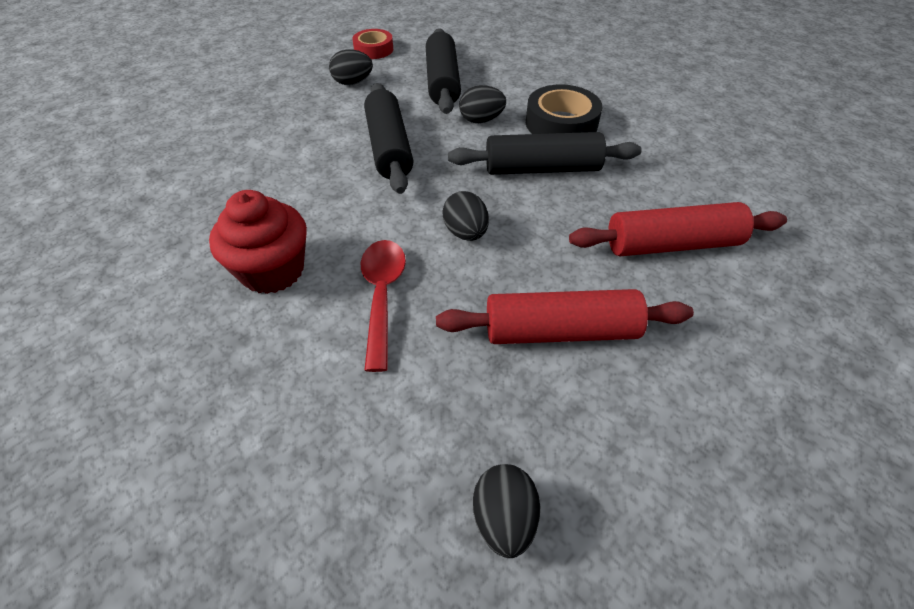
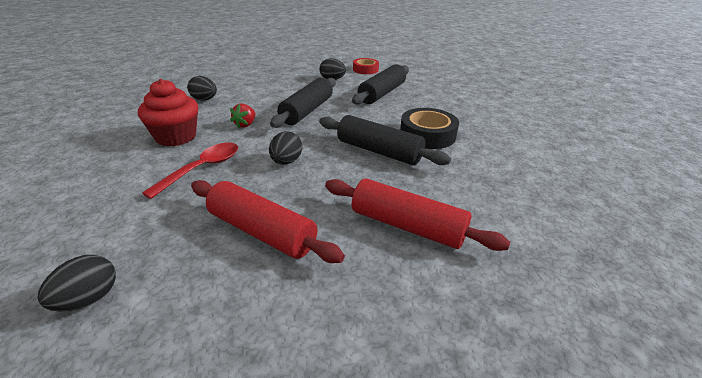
camera: 35 degrees right, 15 degrees down
black egg [459,85,506,123] -> black egg moved to [187,76,217,101]
none -> red strawberry [230,103,256,128]

